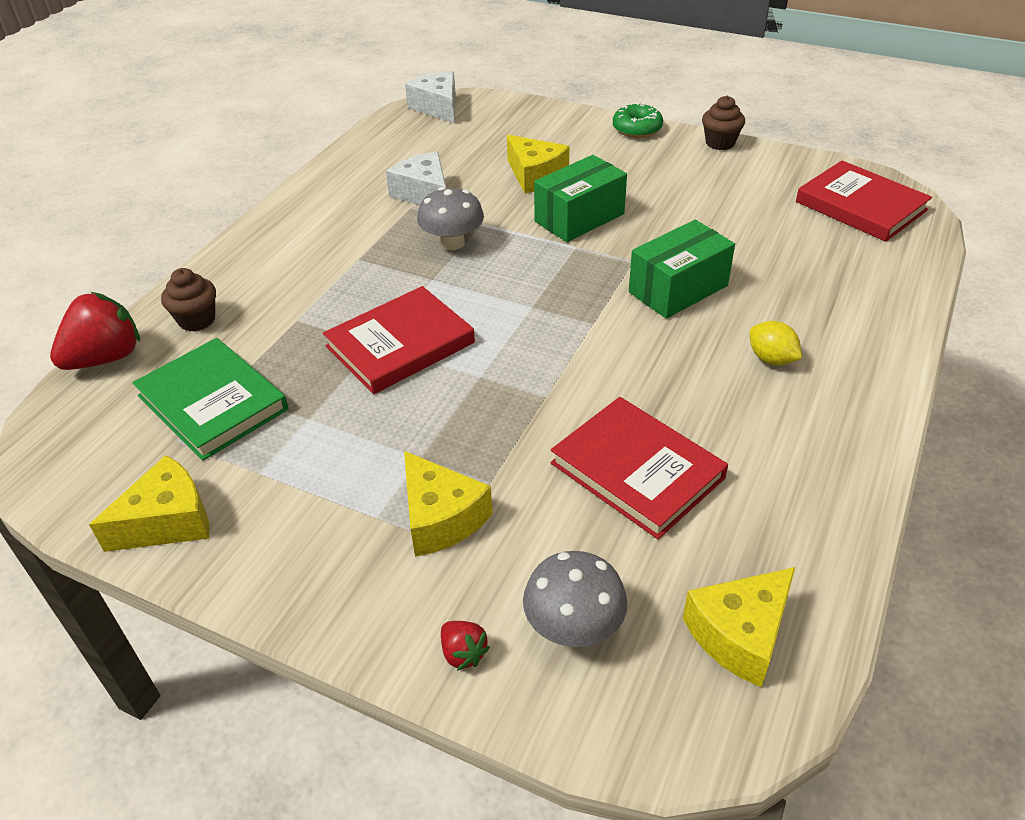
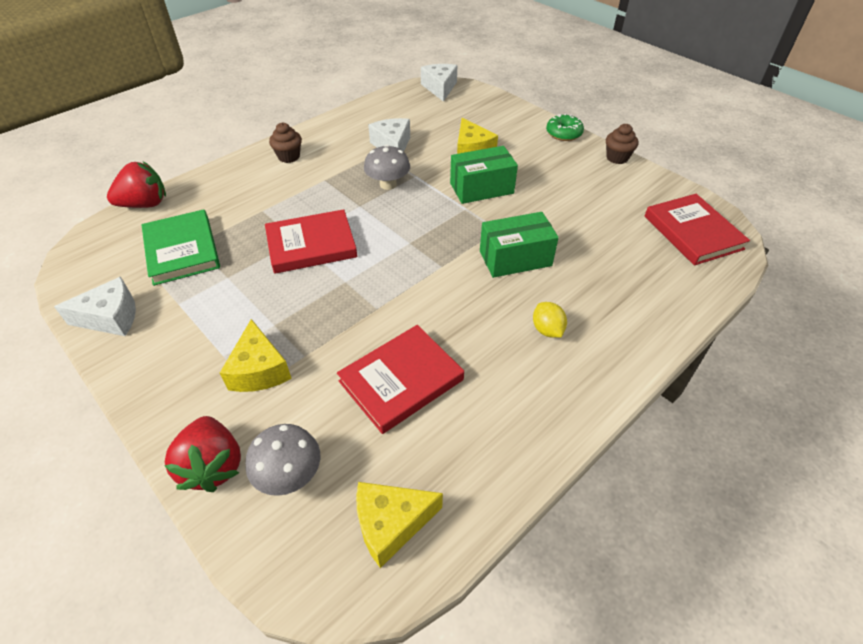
camera: 20 degrees right, 5 degrees up
yellow cheese [89,455,209,552] -> white cheese [54,277,136,336]
brown cupcake [161,268,216,331] -> brown cupcake moved to [269,123,302,163]
red strawberry [441,621,490,671] -> red strawberry [164,416,241,492], size x2.09
red book [551,397,728,539] -> red book turned 75 degrees clockwise [337,325,464,434]

